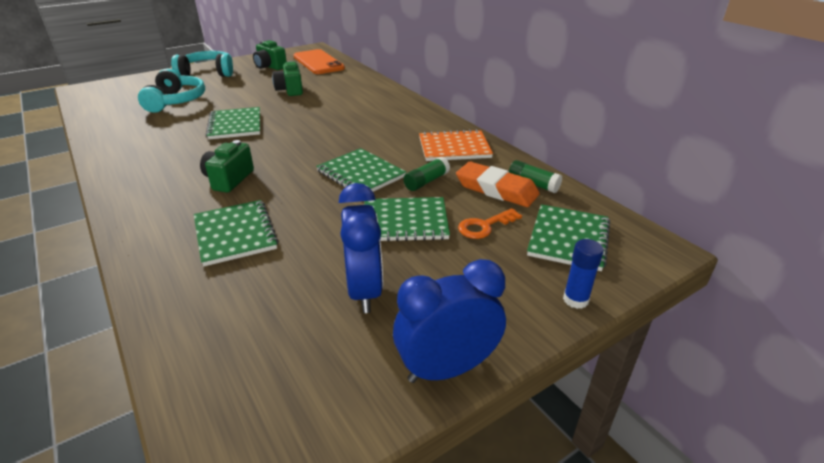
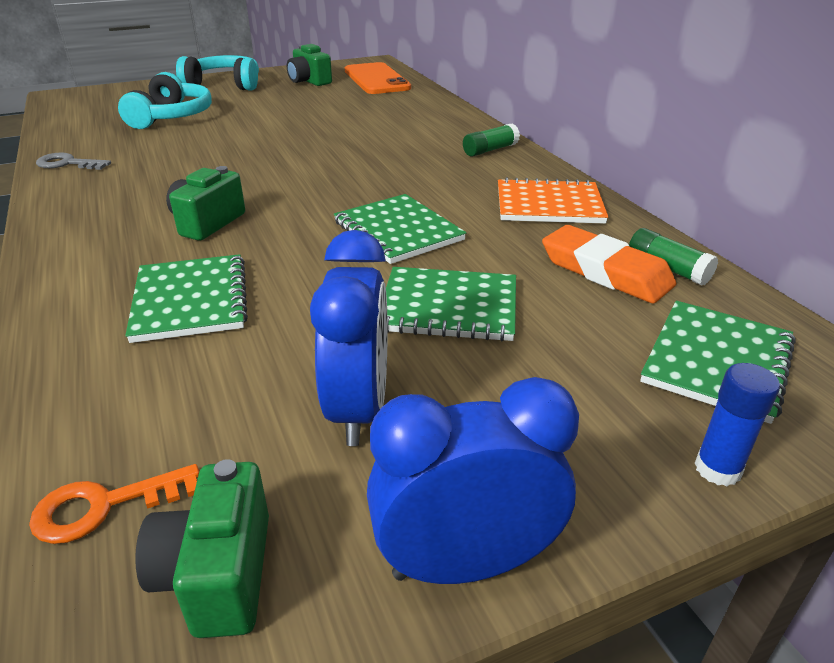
camera: 10 degrees right, 0 degrees up
green notebook [206,107,260,139] -> none
green camera [272,61,303,96] -> green camera moved to [135,459,269,638]
green glue stick [403,157,450,191] -> green glue stick moved to [463,123,520,157]
orange key [458,208,522,239] -> orange key moved to [29,464,199,544]
none -> grey key [36,152,111,170]

